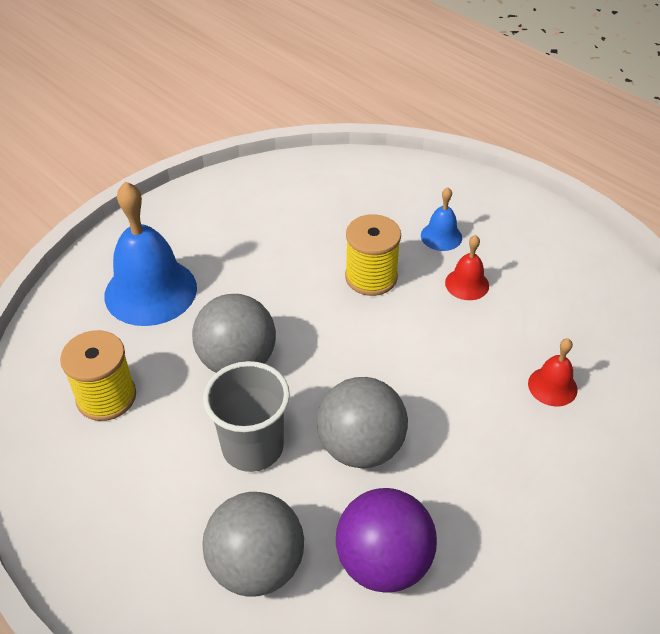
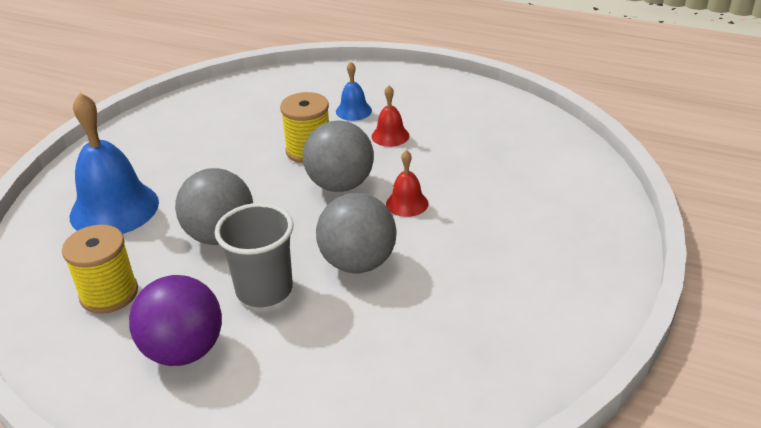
camera: 20 degrees left, 10 degrees down
grey ball [202,492,304,597] -> grey ball moved to [303,120,374,192]
purple ball [336,488,437,593] -> purple ball moved to [129,275,222,366]
red bell [528,338,577,406] -> red bell moved to [386,150,428,217]

